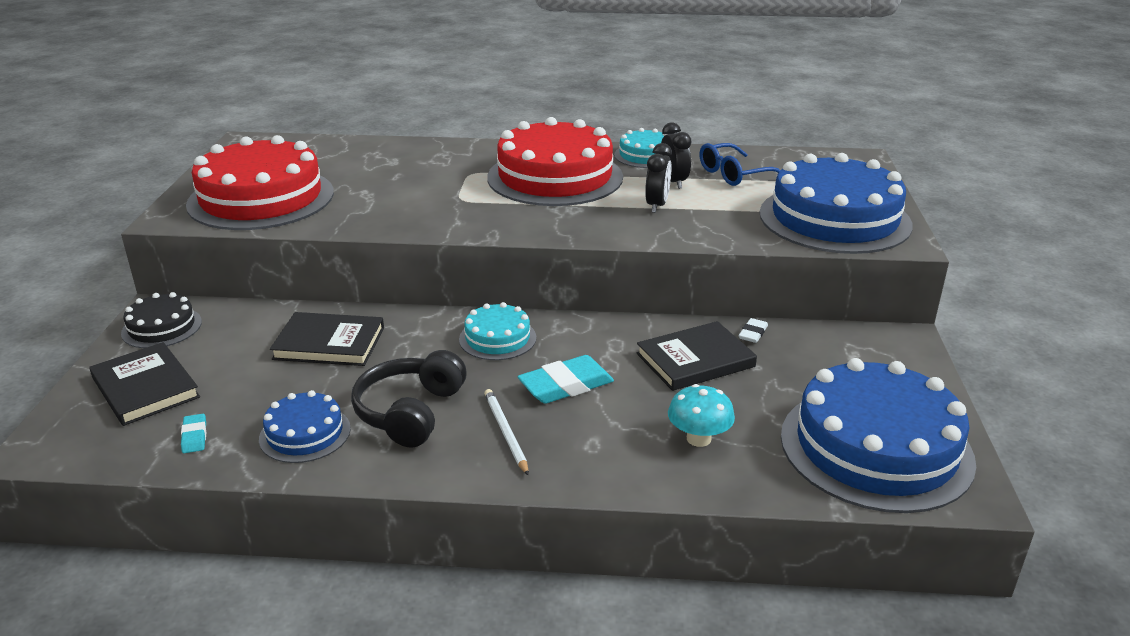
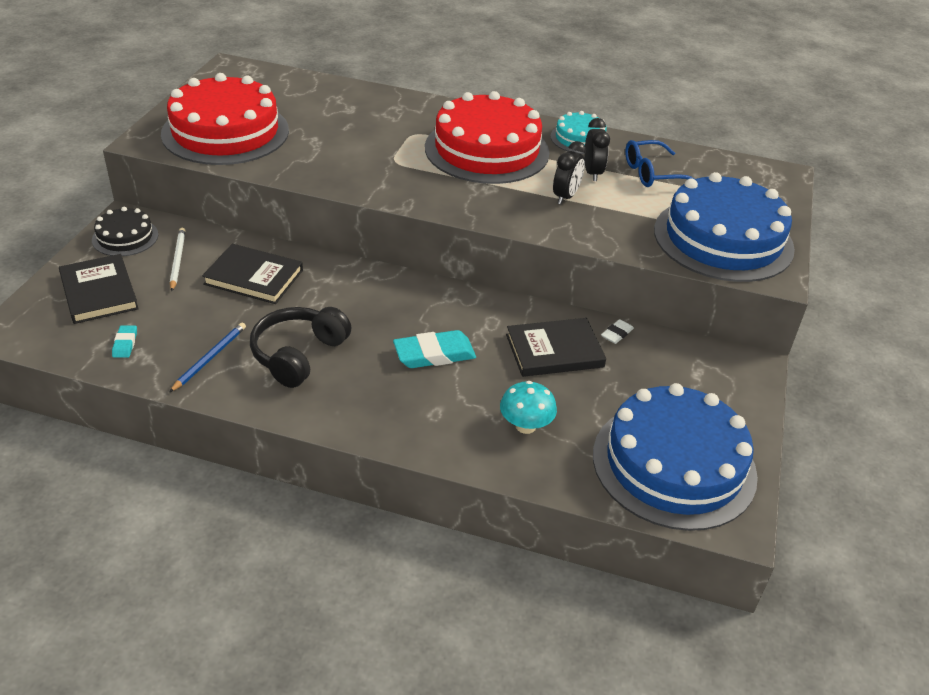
camera: 10 degrees right, 10 degrees up
blue cake [259,390,351,463] -> blue pencil [170,323,246,392]
turquoise cake [459,302,536,360] -> none
white pencil [484,389,529,475] -> white pencil moved to [170,228,186,291]

